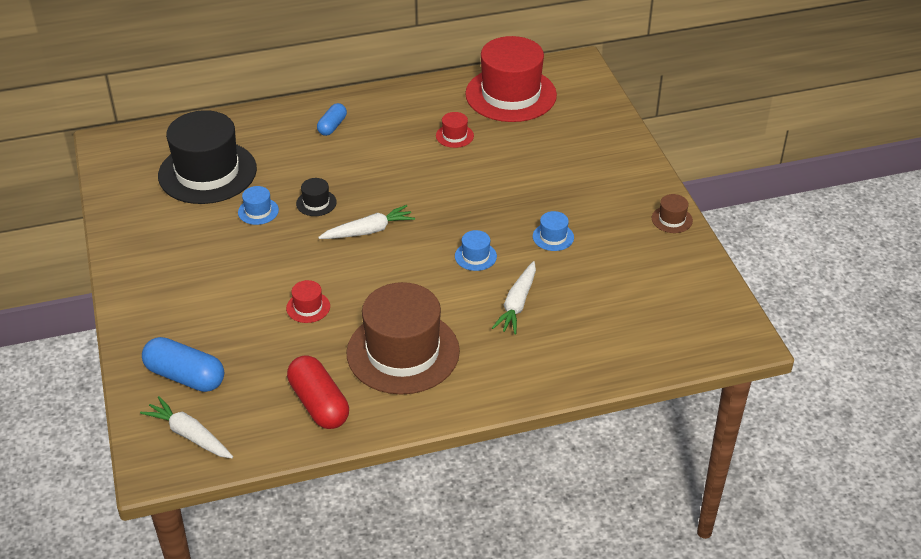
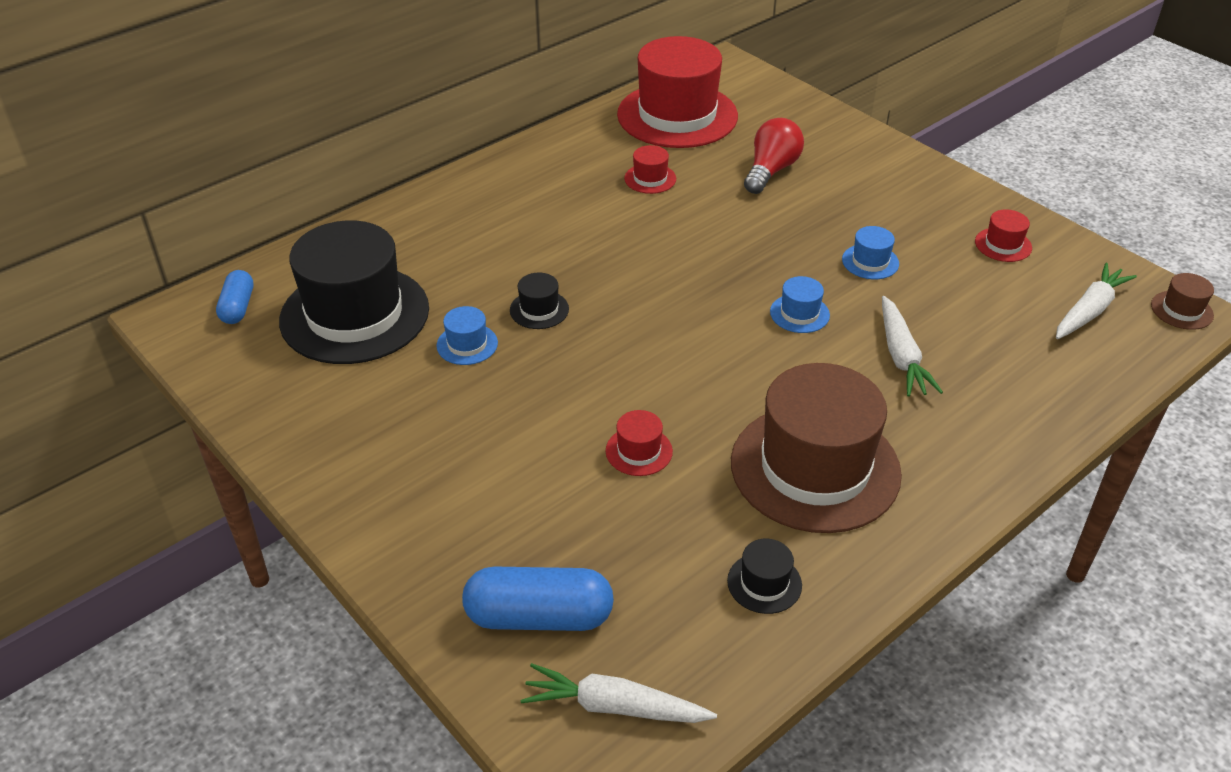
camera: 25 degrees left, 0 degrees up
red capsule [287,355,349,429] -> black hat [727,539,802,614]
blue capsule [317,103,347,136] -> blue capsule moved to [216,270,253,324]
white carrot [318,205,415,239] -> white carrot moved to [1056,263,1137,339]
brown hat [652,194,693,233] -> brown hat moved to [1151,273,1214,330]
none -> red light bulb [744,118,804,194]
none -> red hat [975,210,1032,262]

